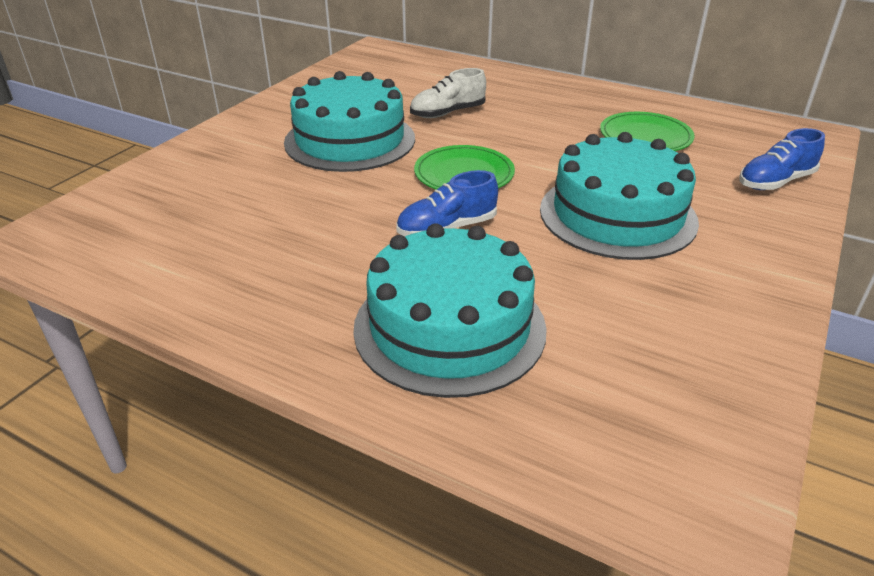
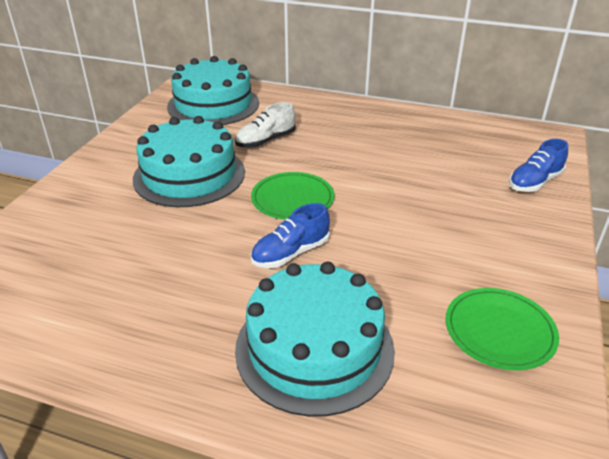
camera: 10 degrees left, 0 degrees up
turquoise cake [540,132,699,260] -> turquoise cake moved to [167,56,259,125]
green plate [600,112,695,151] -> green plate moved to [445,288,559,370]

